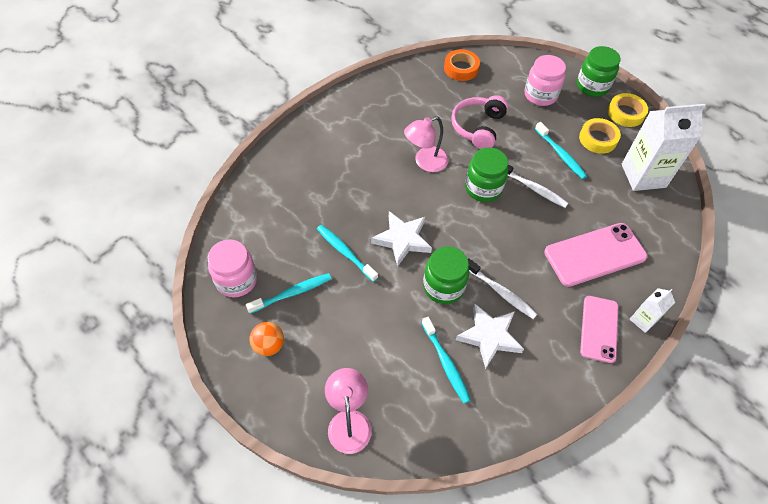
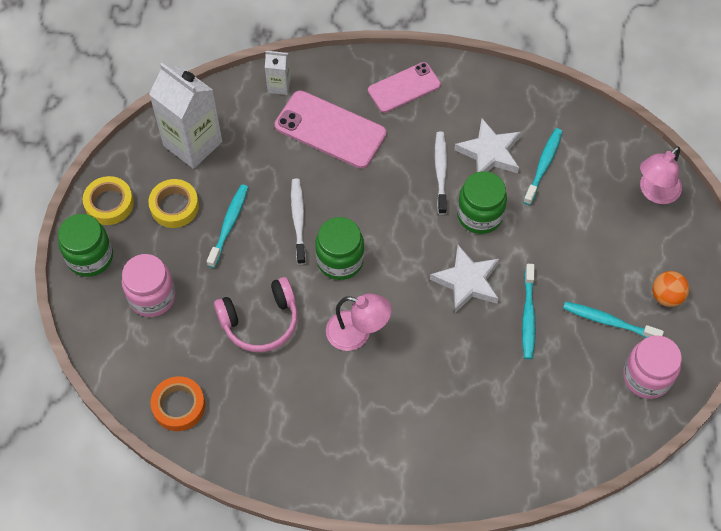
camera: 130 degrees left, 5 degrees up
white carton [630,288,675,333] -> white carton moved to [265,51,291,95]

